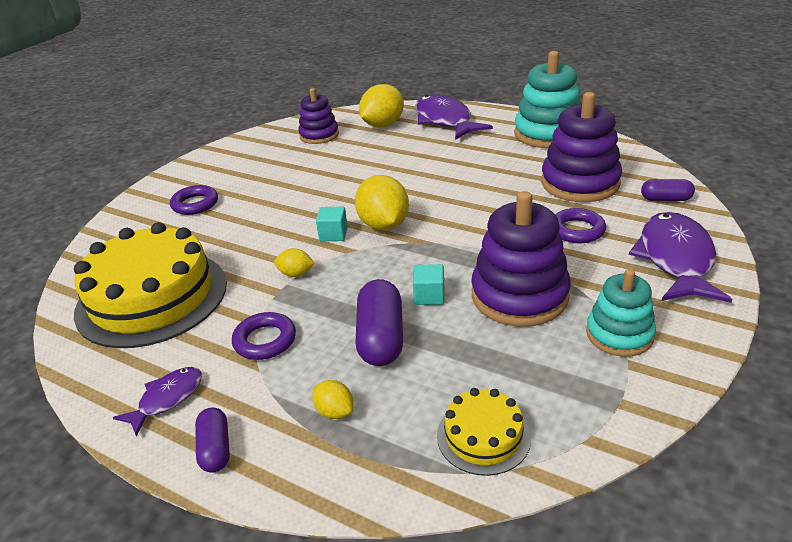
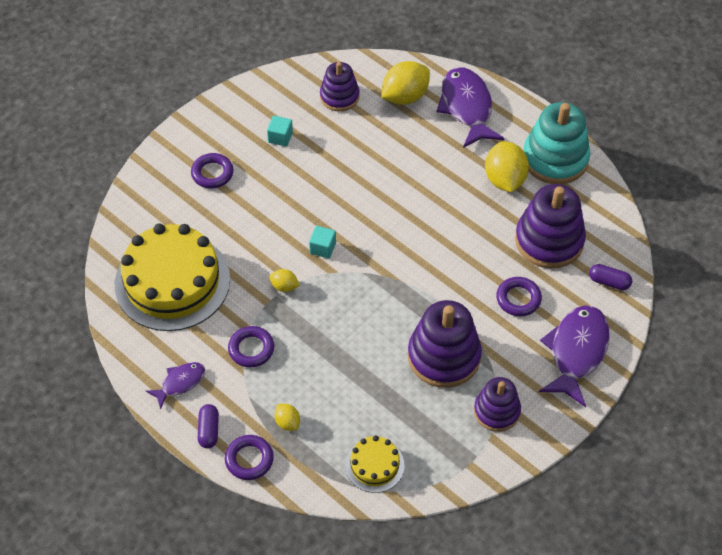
camera: 10 degrees right, 20 degrees up
yellow lemon [355,175,409,231] -> yellow lemon moved to [485,141,529,192]
purple capsule [355,279,403,366] -> none
turquoise cube [413,264,444,305] -> turquoise cube moved to [267,116,293,147]
turquoise stacking toy [586,269,656,357] -> purple stacking toy [474,377,521,432]
none -> purple ring [225,435,274,480]

